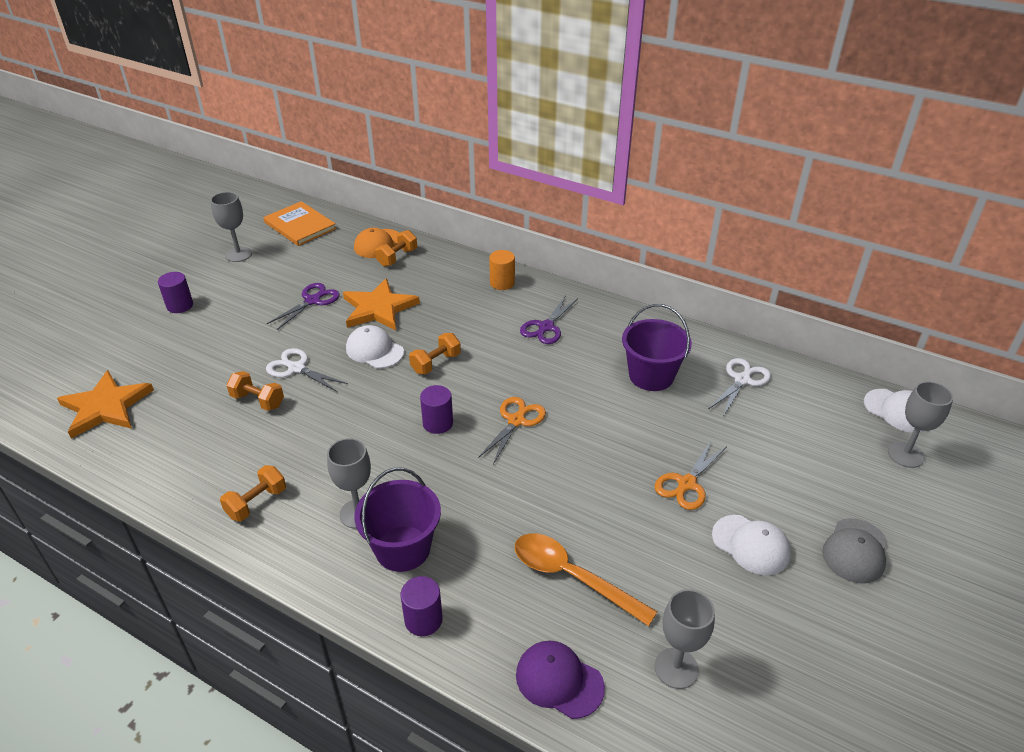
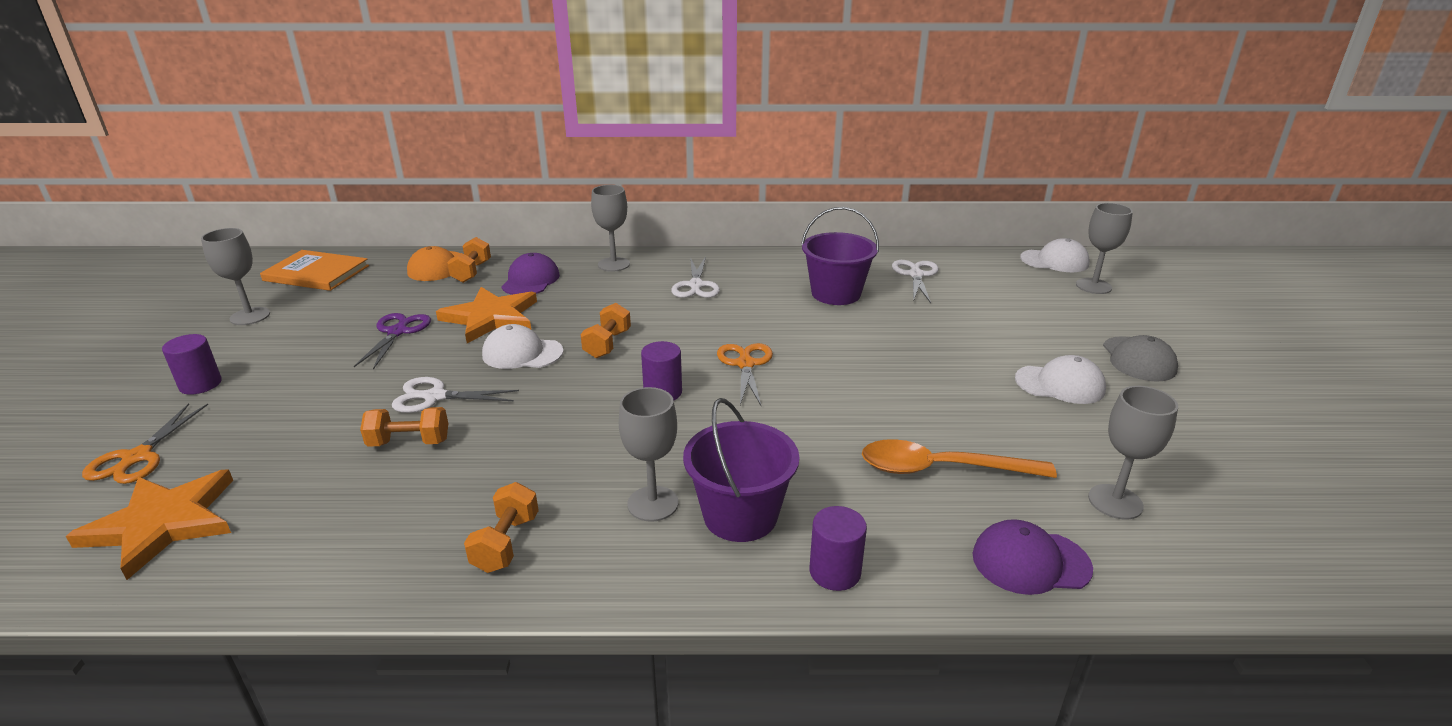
camera: 30 degrees left, 10 degrees down
orange cylinder [489,250,515,290] -> grey goblet [591,185,630,272]
purple scissors [520,295,578,344] -> white scissors [671,256,720,298]
orange scissors [654,440,727,510] -> orange scissors moved to [82,403,208,484]
none -> purple cap [501,253,560,295]

